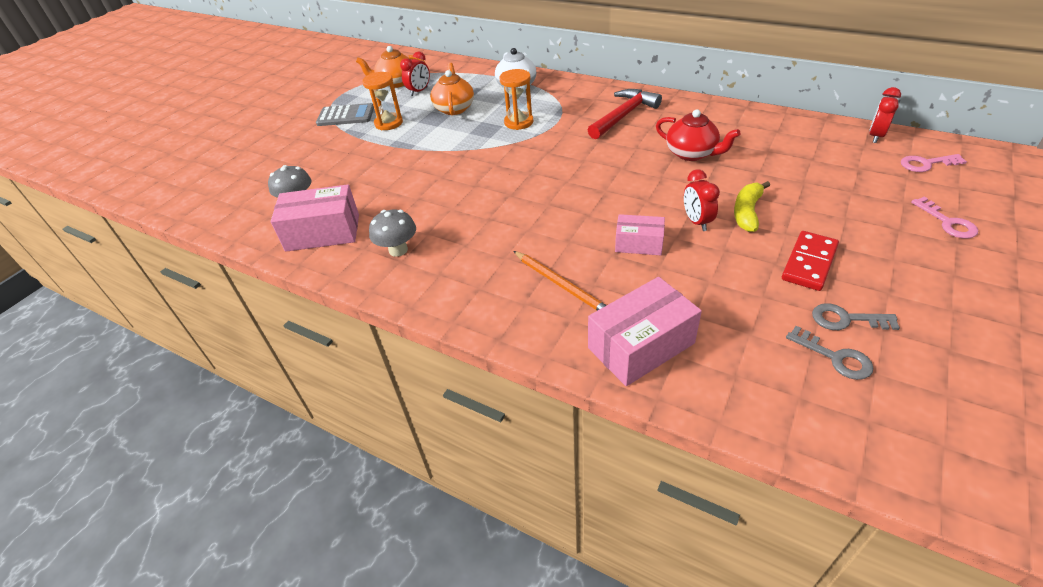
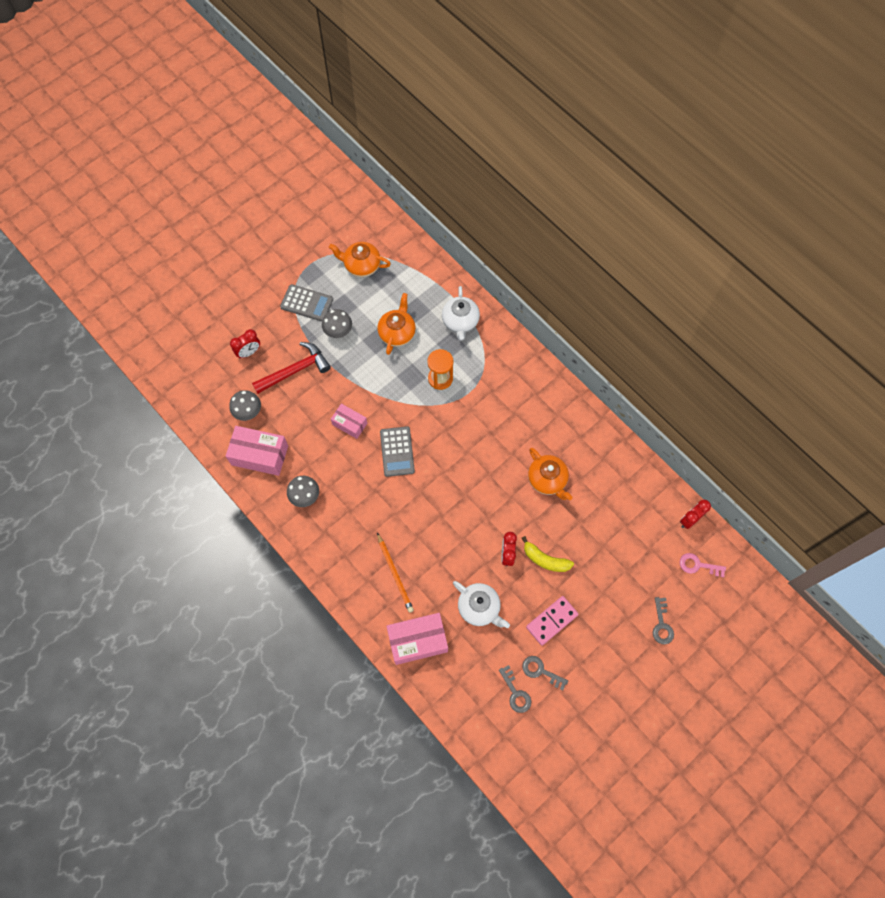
camera: 15 degrees right, 25 degrees up
orange hourglass [362,72,403,130] -> grey mushroom [322,309,352,338]
red clock [400,52,430,96] -> red clock moved to [230,329,260,359]
red hammer [588,89,662,139] -> red hammer moved to [252,342,331,394]
pink box [615,214,665,255] -> pink box moved to [331,404,367,439]
red teapot [656,109,740,161] -> orange teapot [528,448,572,500]
yellow banana [734,181,770,232] -> yellow banana turned 105 degrees counterclockwise [522,536,574,572]
red domino [782,231,839,291] -> pink domino [526,596,579,646]
pink key [911,197,978,239] -> grey key [653,597,674,644]
none -> grey calculator [380,426,415,477]
none -> white teapot [453,581,510,628]

